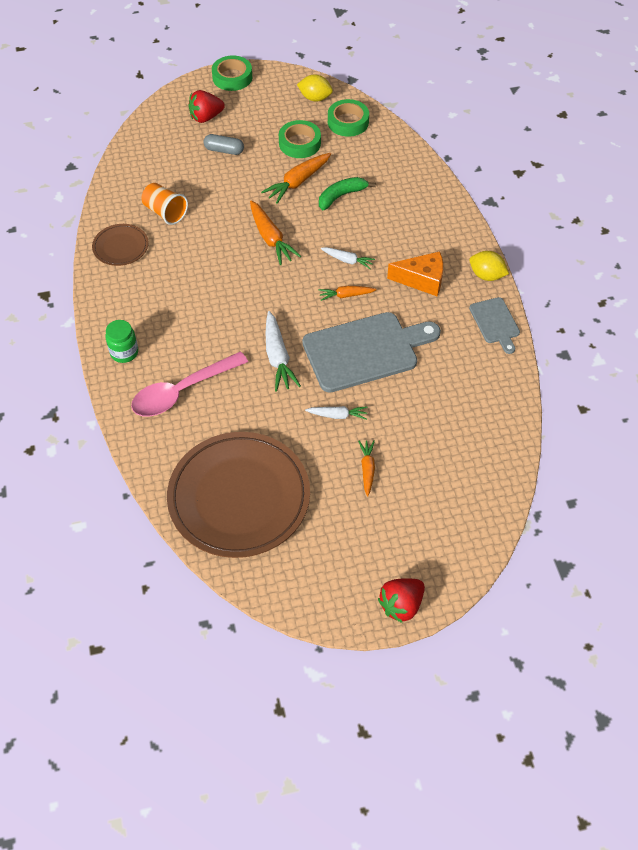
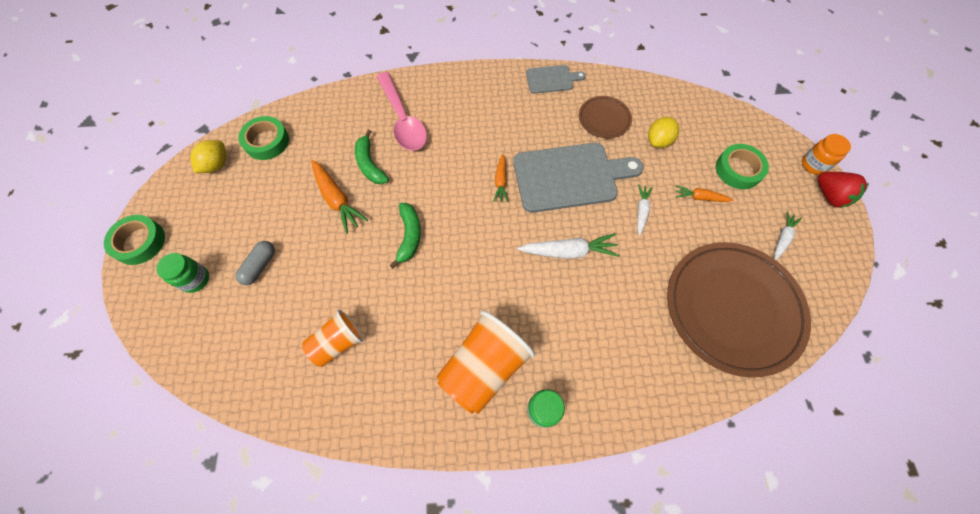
camera: 80 degrees left, 10 degrees up
brown plate [92,224,149,266] -> brown plate moved to [579,96,632,139]
pink spoon [131,351,248,417] -> pink spoon moved to [376,72,427,151]
red strawberry [188,90,225,123] -> green jar [156,253,209,293]
orange carrot [250,200,301,265] -> green banana [389,203,421,269]
green tape [279,120,321,158] -> green tape moved to [716,144,769,189]
grey cutting board [302,312,441,393] -> grey cutting board turned 90 degrees clockwise [513,143,644,213]
white carrot [321,247,375,269] -> white carrot moved to [774,211,802,260]
orange cheese [387,251,443,296] -> none
yellow lemon [470,251,509,281] -> yellow lemon moved to [648,117,679,148]
none -> orange cup [437,310,535,414]
none -> orange jar [802,134,851,175]

